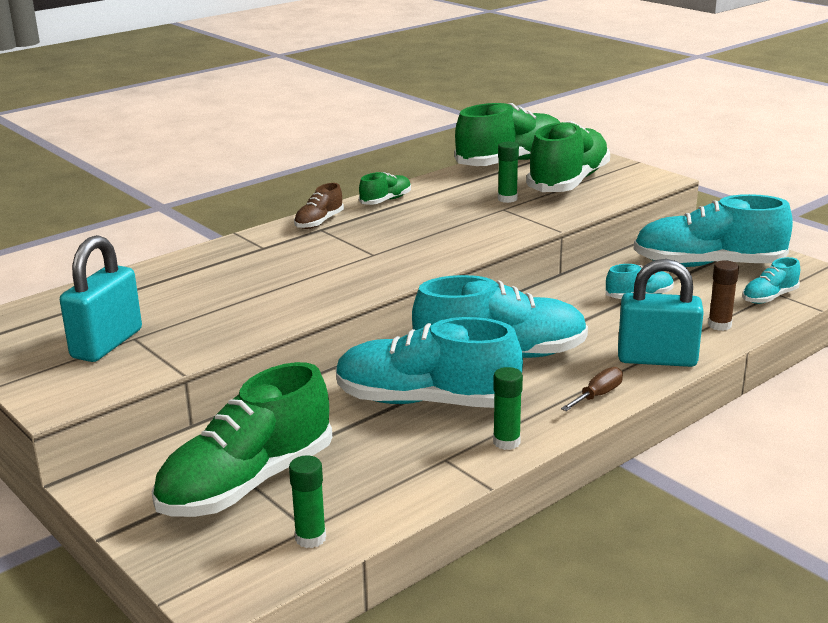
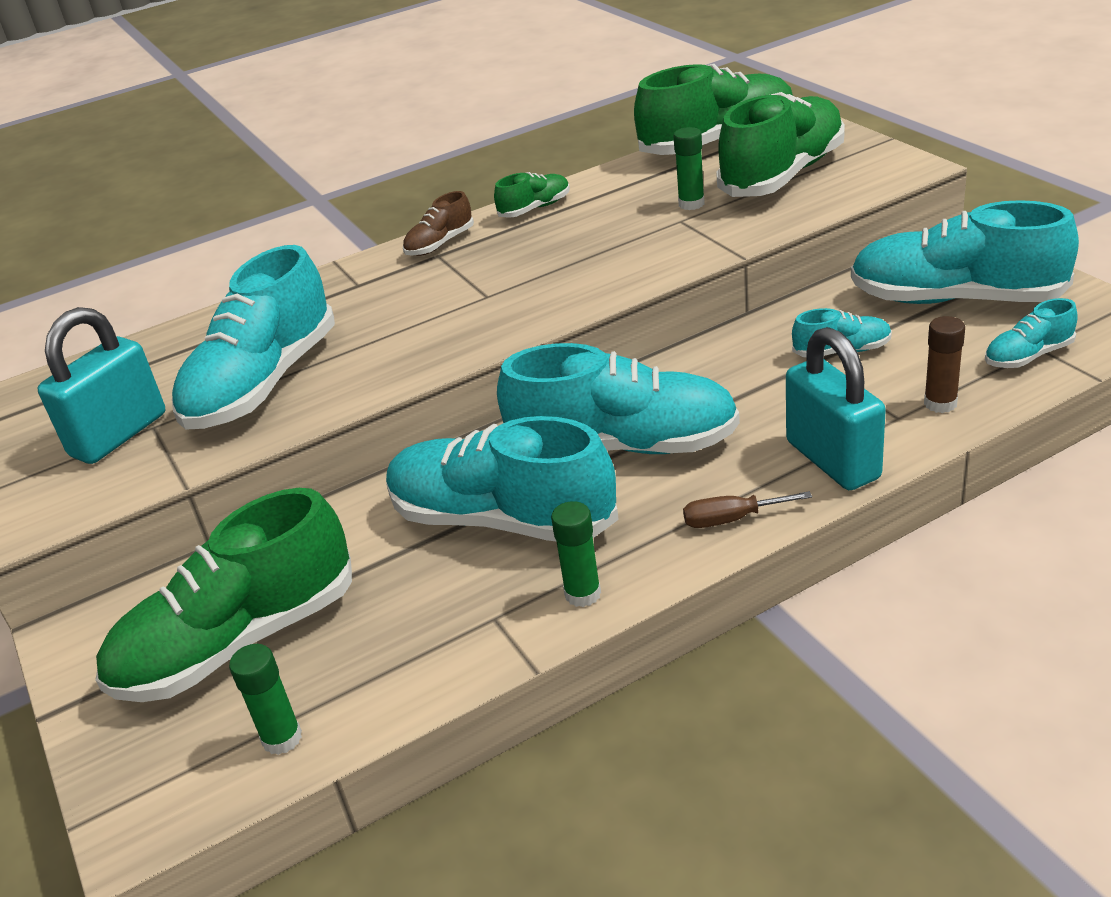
camera: 15 degrees right, 10 degrees up
brown screwdriver [561,367,623,411] -> brown screwdriver turned 150 degrees counterclockwise [683,491,812,528]
turquoise padlock [618,259,704,367] -> turquoise padlock turned 45 degrees clockwise [786,327,886,490]
none -> turquoise shoe [172,245,335,430]

